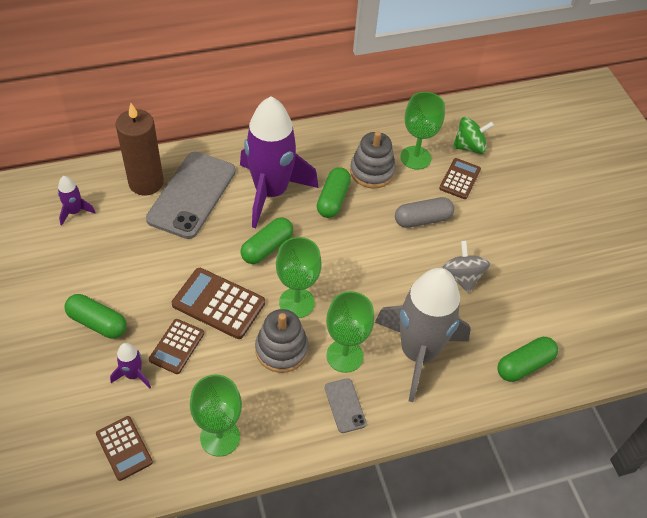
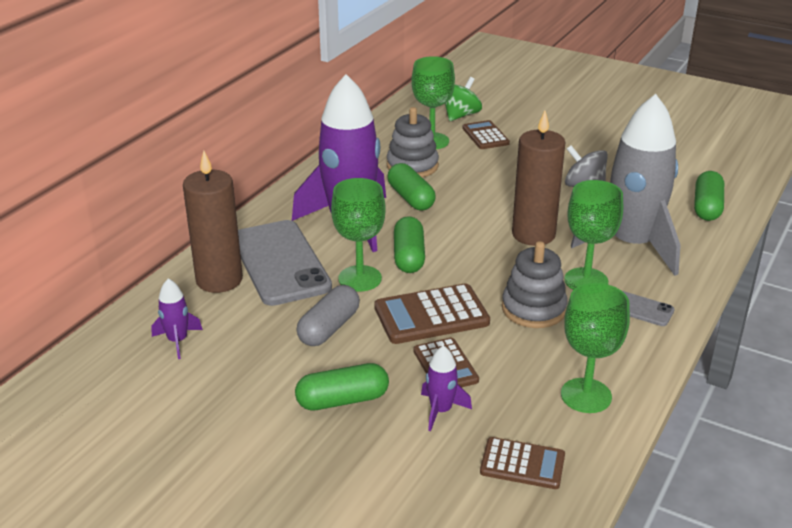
camera: 40 degrees left, 20 degrees down
green goblet [276,237,322,318] -> green goblet moved to [331,178,386,291]
grey capsule [395,197,454,228] -> grey capsule moved to [296,285,360,346]
none -> brown candle [512,111,566,246]

